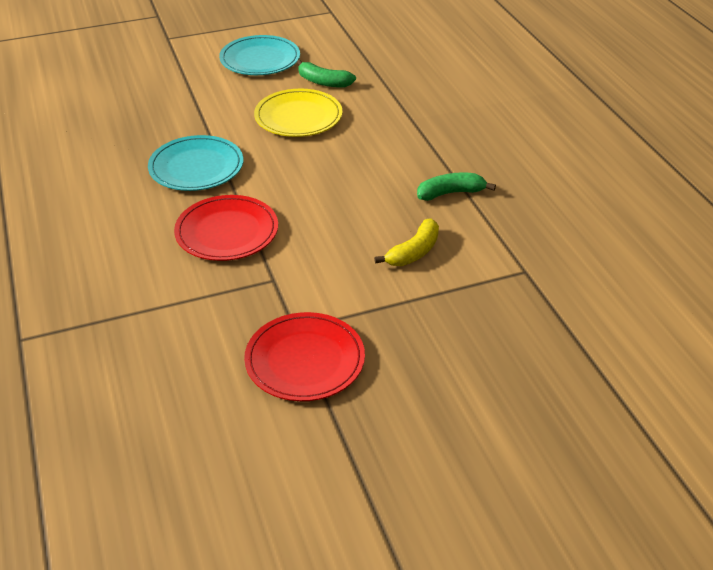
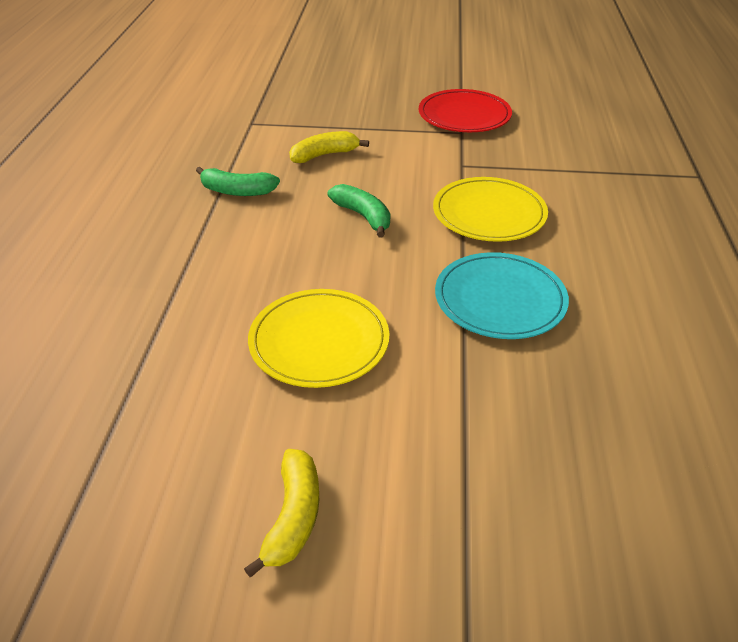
camera: 155 degrees left, 0 degrees up
red plate [174,195,278,261] -> yellow plate [433,177,548,242]
turquoise plate [219,35,300,75] -> yellow banana [244,449,319,577]
green banana [297,60,356,87] -> green banana moved to [327,184,390,237]

